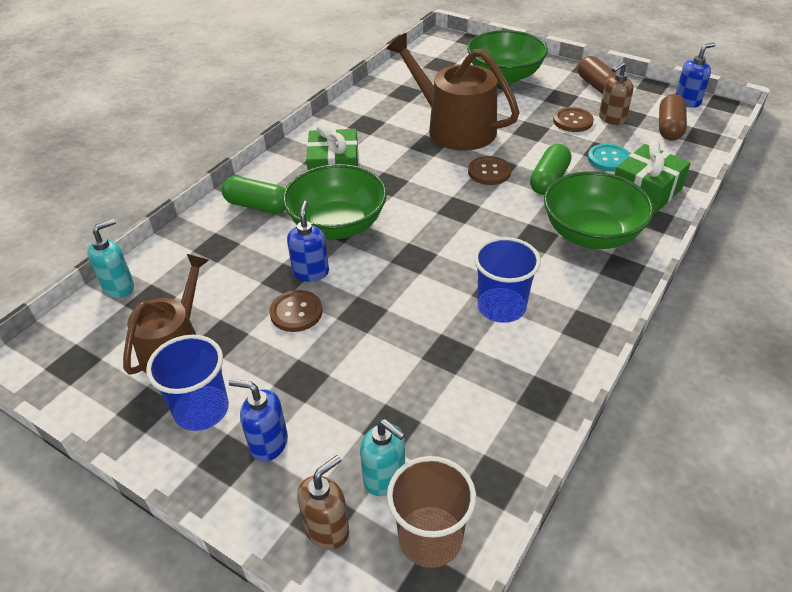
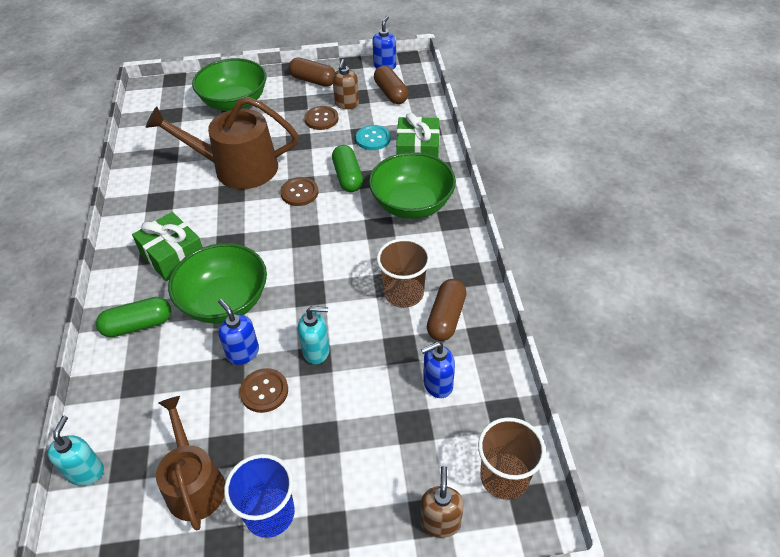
camera: 40 degrees left, 5 degrees up
blue soap dispenser [229,379,288,462] -> blue soap dispenser moved to [421,342,455,398]
turquoise soap dispenser [360,419,405,496] -> turquoise soap dispenser moved to [298,306,330,364]
blue cup [474,237,541,323] -> brown cup [377,238,431,308]
none -> brown capsule [427,279,467,341]

